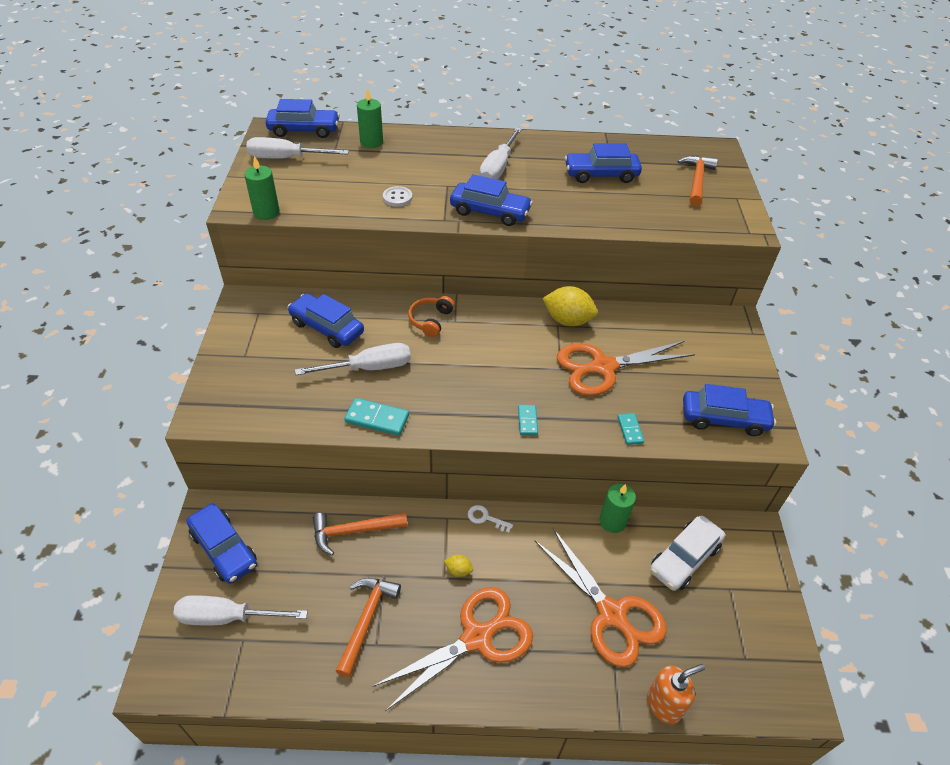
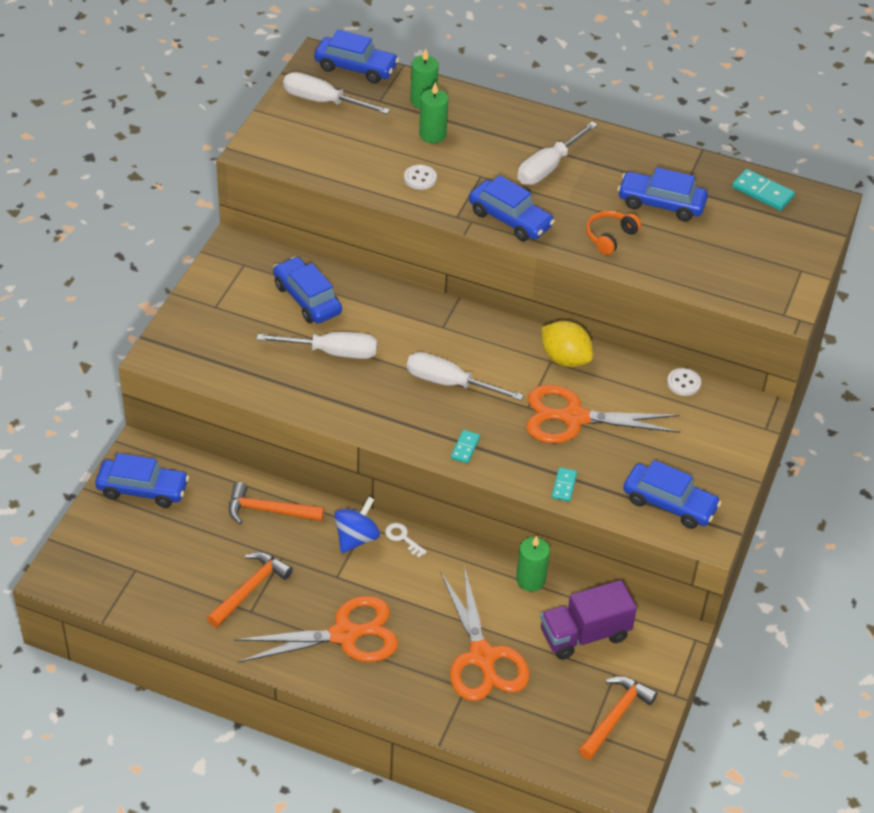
camera: 20 degrees right, 0 degrees up
white screwdriver [173,595,308,625] -> white screwdriver moved to [407,352,524,401]
blue car [186,504,257,584] -> blue car turned 60 degrees counterclockwise [95,453,189,508]
green candle [244,156,280,220] -> green candle moved to [419,82,448,143]
turquoise domino [344,398,409,436] -> turquoise domino moved to [732,169,795,211]
orange headphones [408,296,455,337] -> orange headphones moved to [586,211,641,255]
yellow lemon [444,555,473,577] -> none
orange soap dispenser [647,664,705,724] -> none
white car [650,516,725,591] -> purple truck [540,580,637,660]
orange hammer [677,155,718,206] -> orange hammer moved to [579,676,658,760]
none -> blue spinning top [334,497,380,553]
none -> white button [667,368,701,396]

